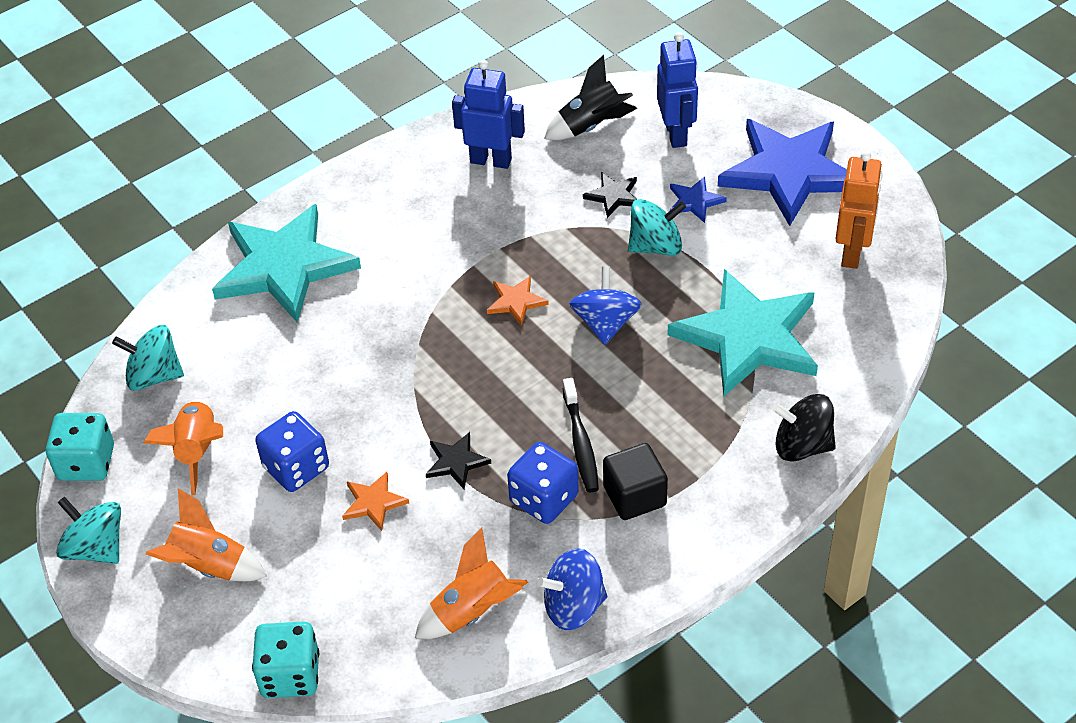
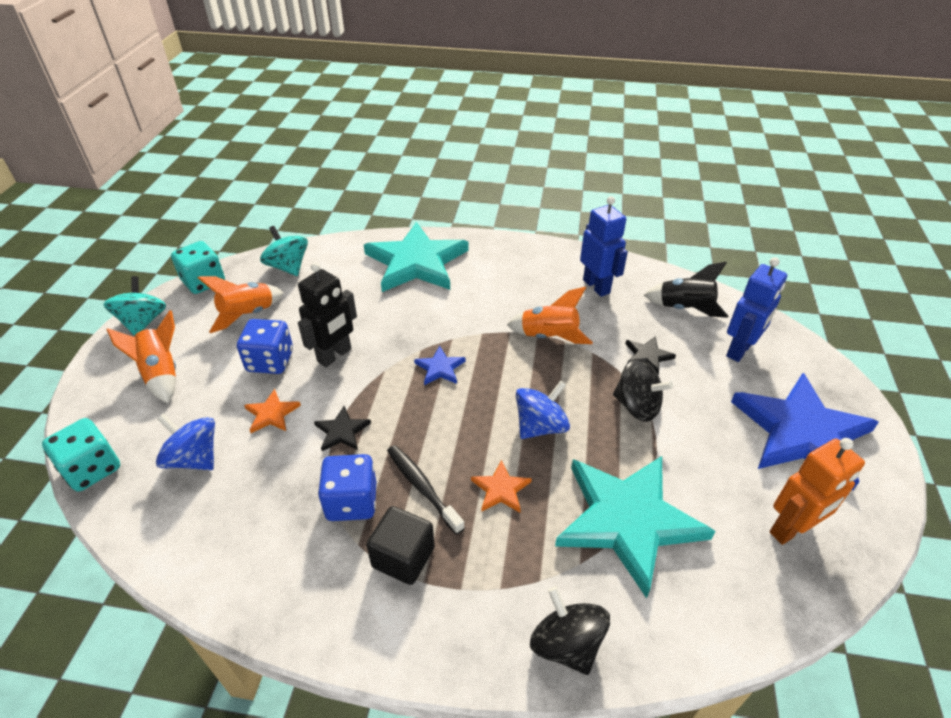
camera: 45 degrees right, 5 degrees down
orange rocket [415,528,528,639] -> orange rocket moved to [507,287,593,344]
orange star [487,276,549,326] -> orange star moved to [471,460,532,512]
blue spinning top [537,548,607,630] -> blue spinning top moved to [156,413,215,470]
black toothbrush [563,378,599,492] -> black toothbrush turned 105 degrees clockwise [387,445,465,535]
turquoise spinning top [628,199,686,256] -> black spinning top [613,358,673,422]
blue star [670,177,727,223] -> blue star moved to [414,346,466,385]
none -> black robot [298,262,357,367]

